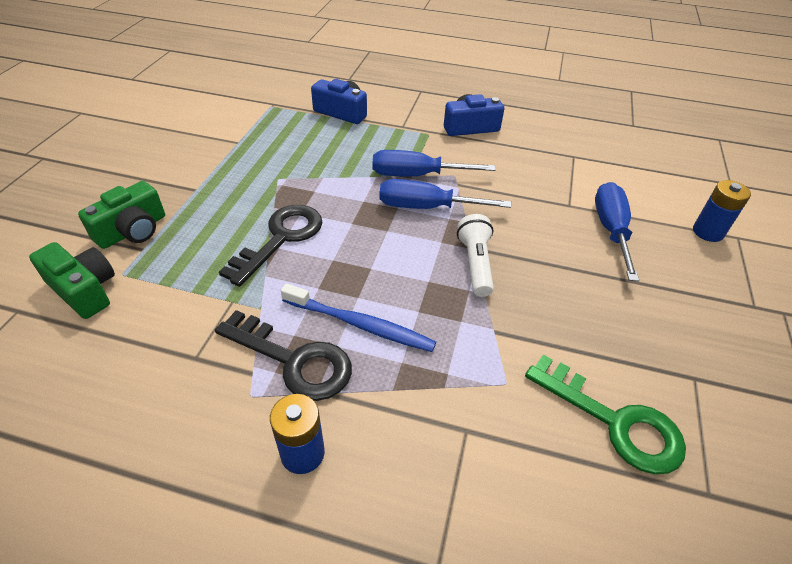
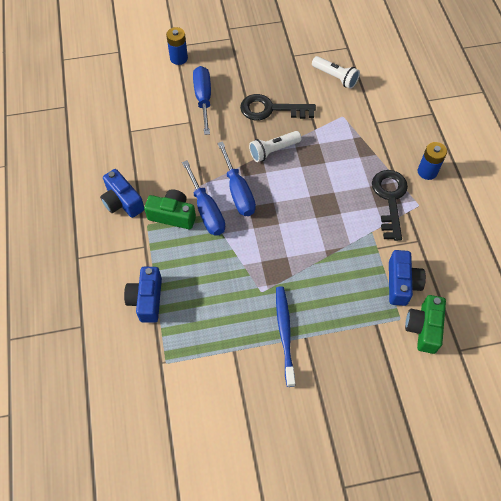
camera: 115 degrees left, 15 degrees up
green camera [78,181,165,249] -> green camera moved to [144,189,196,229]
black key [219,205,323,287] -> black key moved to [240,94,316,120]
blue toothbrush [281,283,436,352] -> blue toothbrush moved to [276,286,295,387]
green key [525,355,686,474] -> white flashlight [312,56,360,89]
blue screwdriver [595,182,639,282] -> blue screwdriver turned 105 degrees clockwise [193,66,211,135]
none -> blue camera [389,250,426,306]

